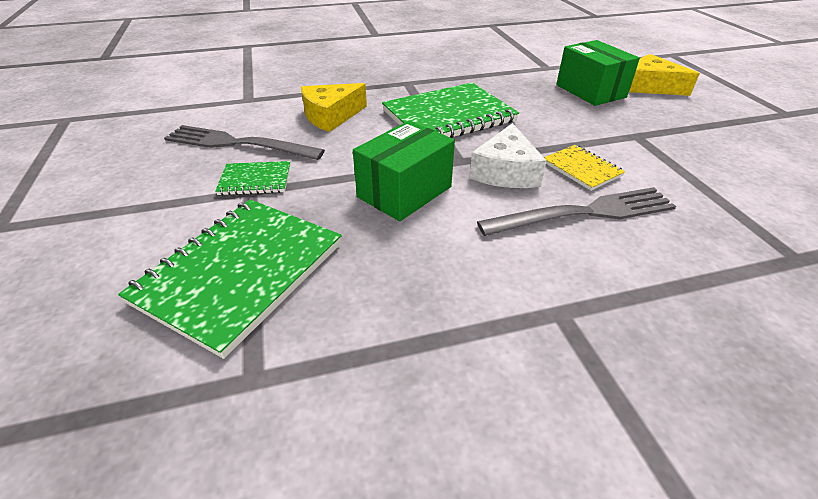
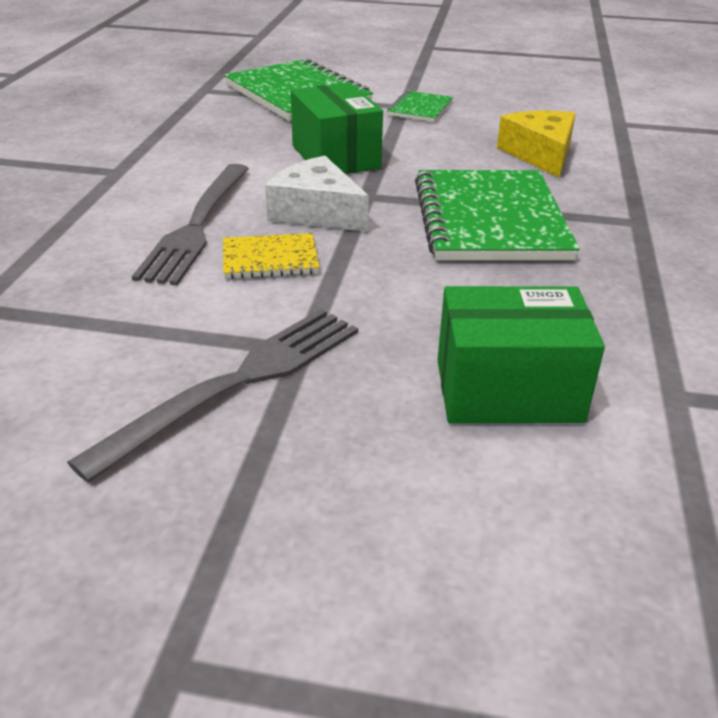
camera: 115 degrees right, 5 degrees down
grey fork [164,125,325,160] -> grey fork moved to [67,309,358,483]
yellow cheese [629,54,700,96] -> none

